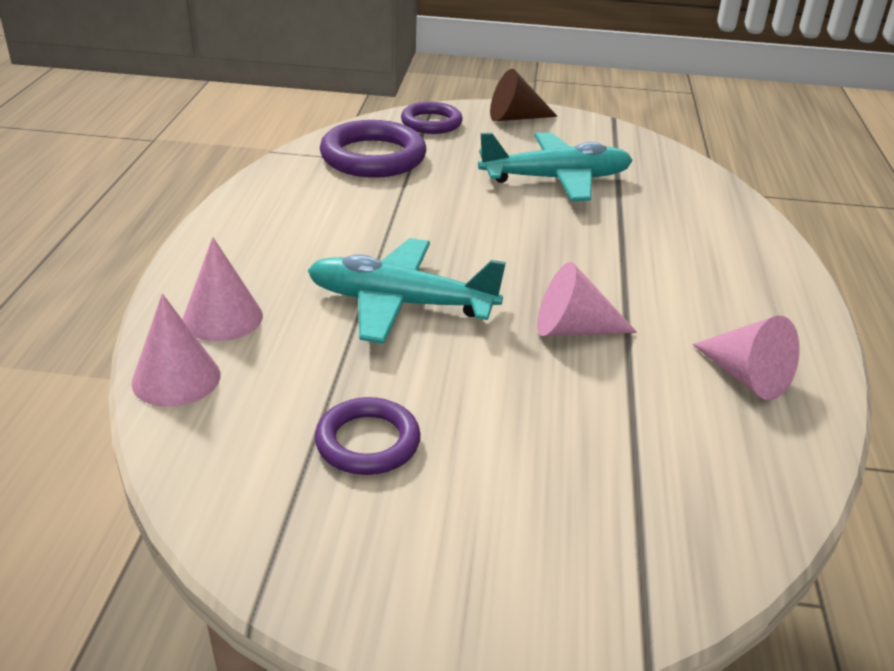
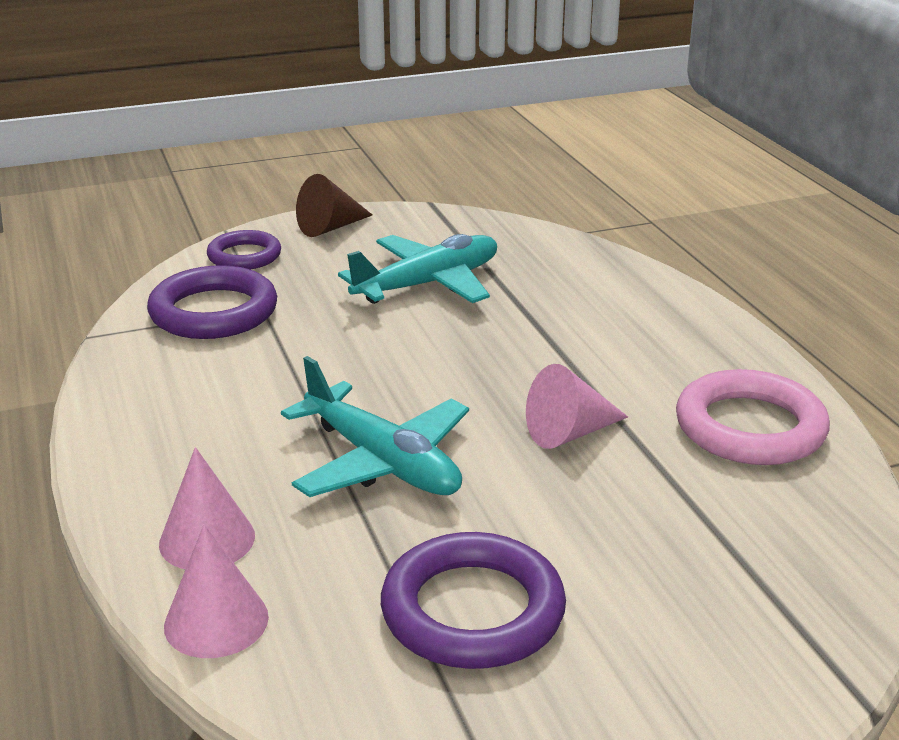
camera: 25 degrees left, 5 degrees down
turquoise plane [307,238,506,344] -> turquoise plane turned 120 degrees counterclockwise [281,356,469,497]
purple ring [315,397,421,475] -> purple ring [381,532,566,669], size x1.59
pink cone [692,315,800,400] -> pink ring [676,369,830,465]

